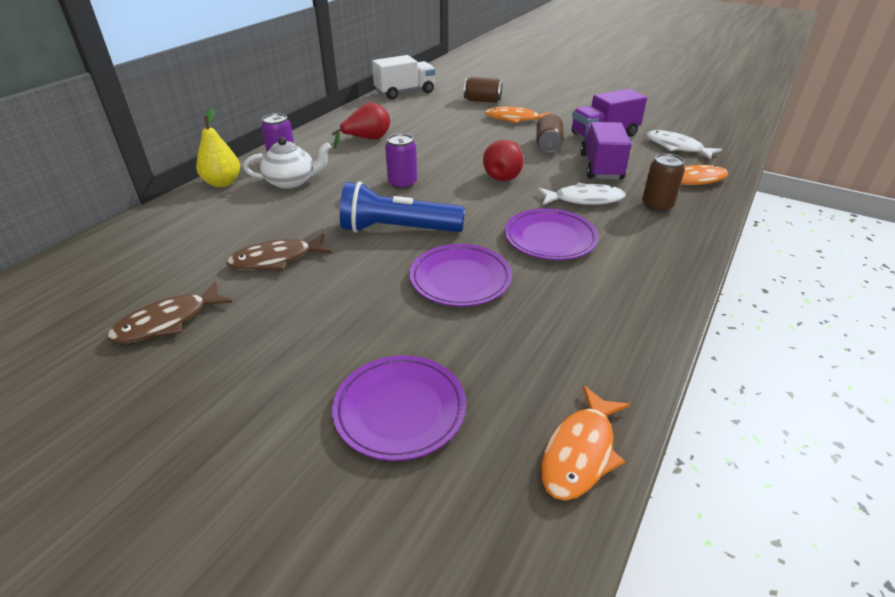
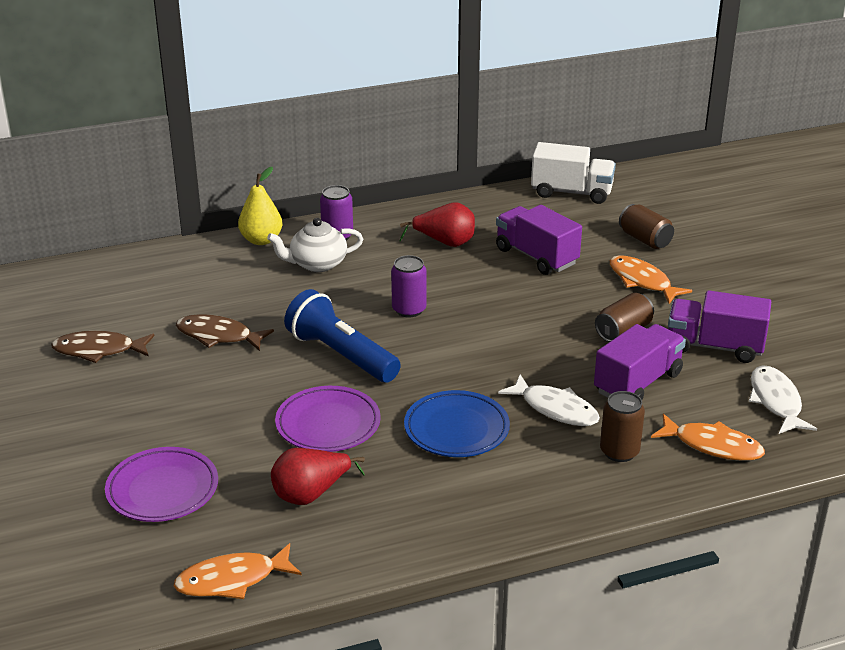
camera: 40 degrees right, 5 degrees down
white teapot [243,137,331,189] -> white teapot turned 135 degrees clockwise [267,218,363,272]
red pear [483,140,523,181] -> red pear moved to [271,448,365,505]
purple plate [505,208,599,260] -> blue plate [404,390,510,457]
none -> purple truck [496,205,582,275]

